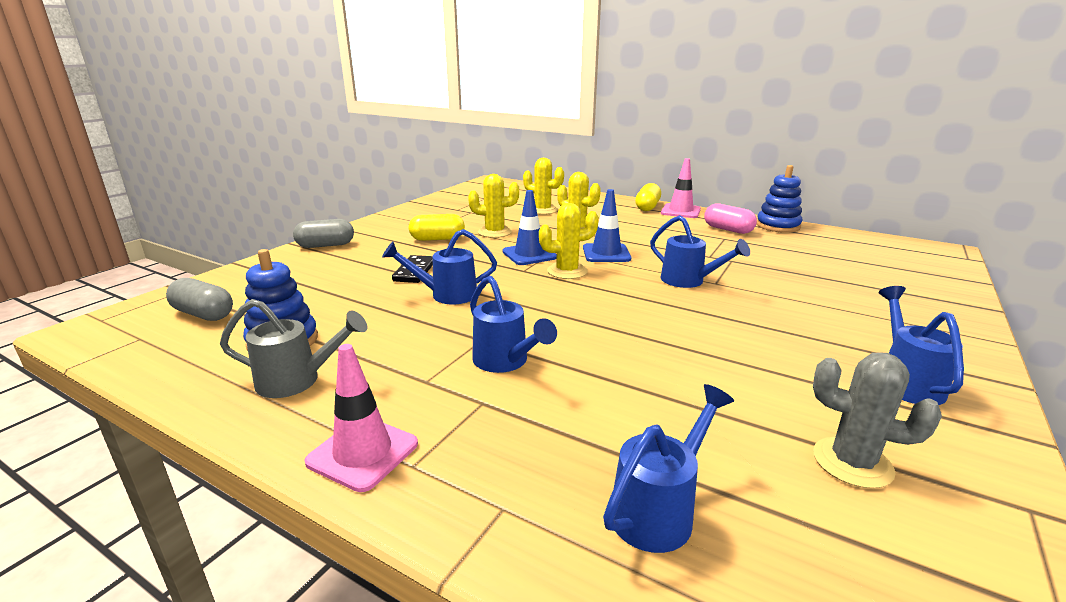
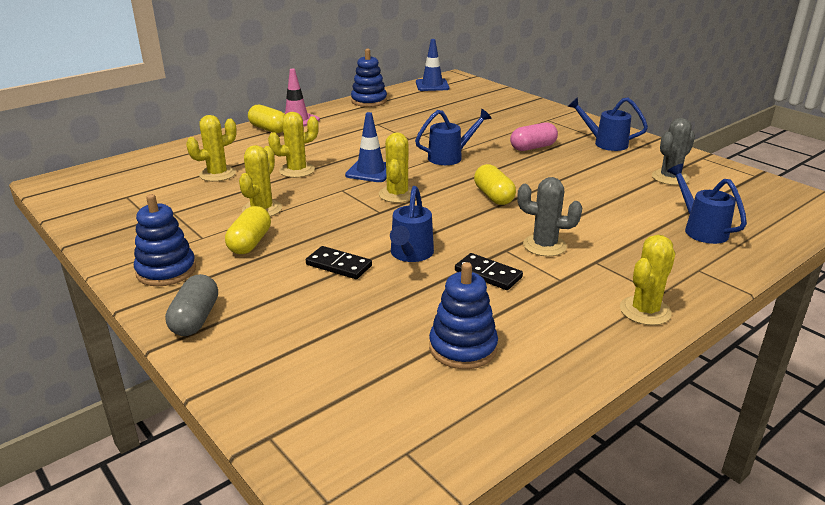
camera: 70 degrees left, 5 degrees up
grey capsule [166,278,233,321] -> none
grey watering can [220,299,368,398] -> none
pink traffic cone [304,344,418,492] -> yellow cactus [620,235,676,325]
blue watering can [470,276,557,373] -> grey cactus [517,177,583,256]
blue traffic cone [502,190,557,265] -> blue traffic cone moved to [416,39,450,91]
pink capsule [704,203,757,234] -> pink capsule moved to [510,122,558,151]
none -> blue stacking toy [134,194,196,286]
none -> black domino [455,253,523,290]
none -> yellow capsule [474,164,516,205]

